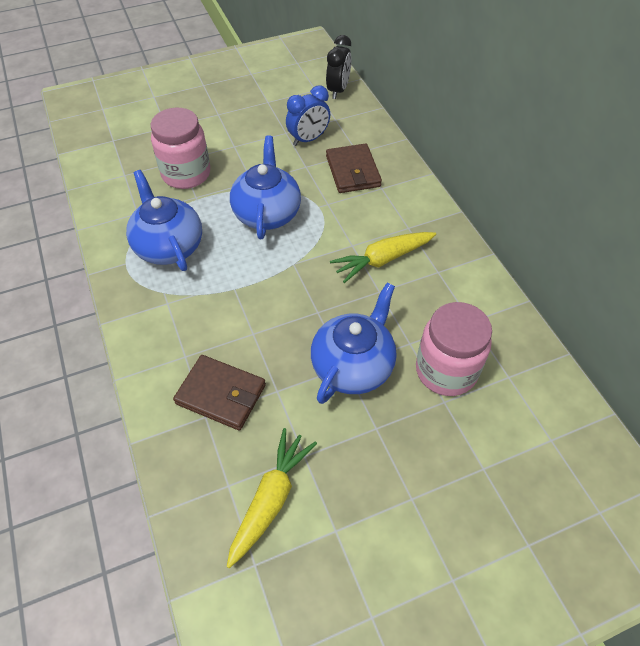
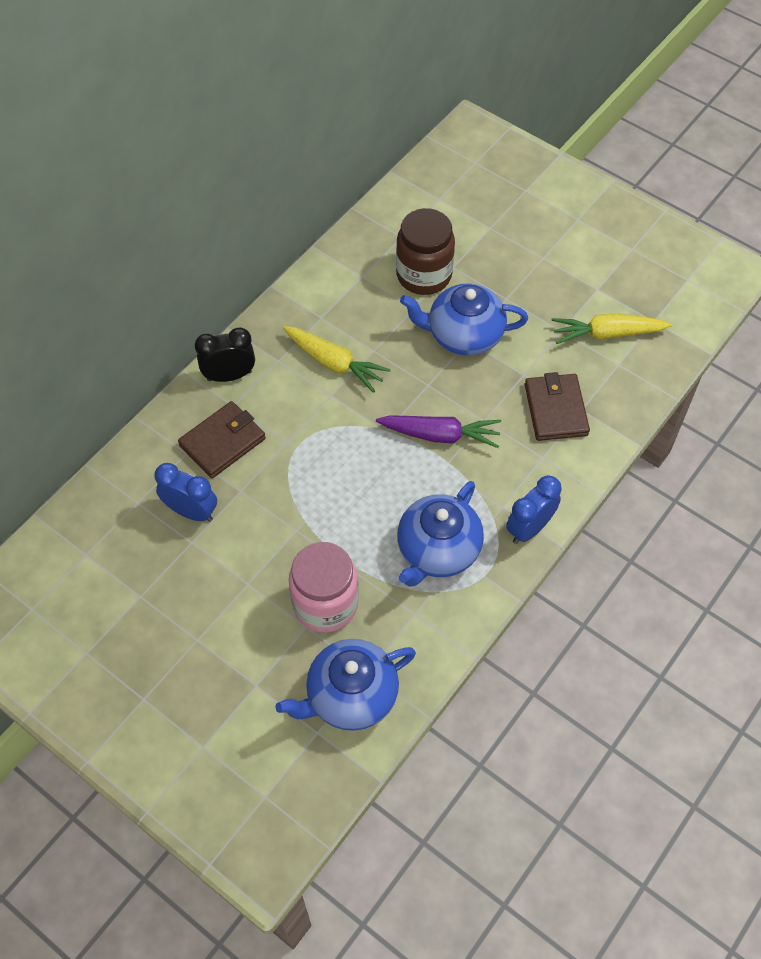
camera: 120 degrees left, 5 degrees up
blue teapot [230,135,301,239] -> blue teapot moved to [275,639,416,731]
black clock [326,35,351,99] -> black clock moved to [195,328,255,382]
pink jar [416,302,492,396] -> brown jar [396,208,455,295]
none -> purple carrot [376,415,501,448]
none -> blue clock [506,475,561,544]

